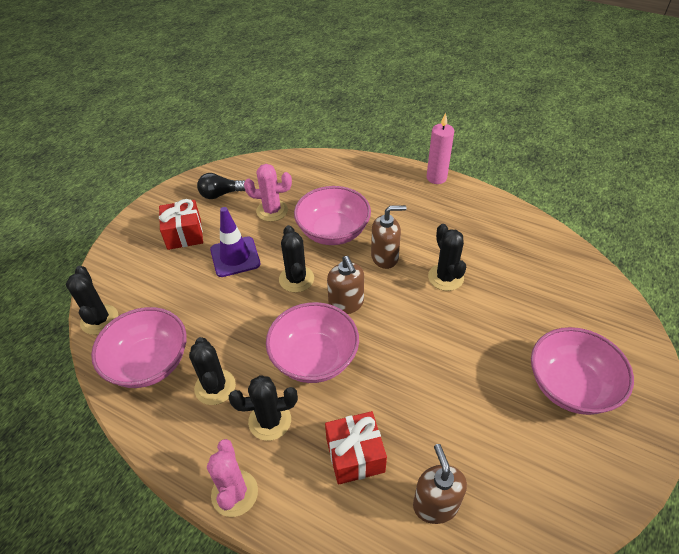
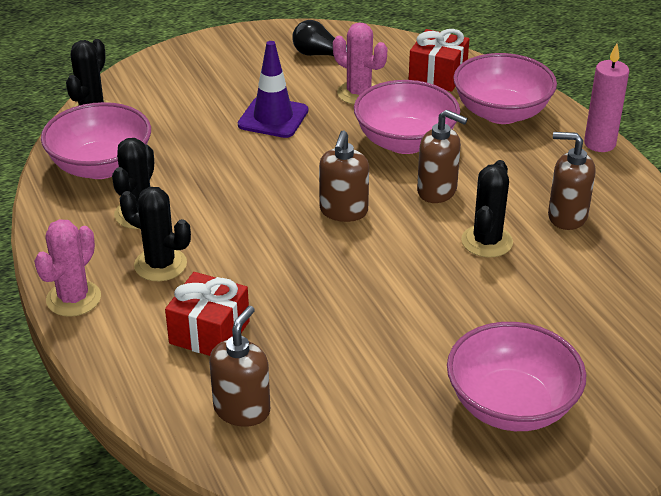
camera: 35 degrees right, 10 degrees down
red gift [159,199,203,250] -> red gift moved to [409,29,469,91]
pink bowl [266,302,359,383] -> pink bowl moved to [453,53,557,124]
black cactus [279,225,314,292] -> none
none -> brown soap dispenser [548,132,596,230]

